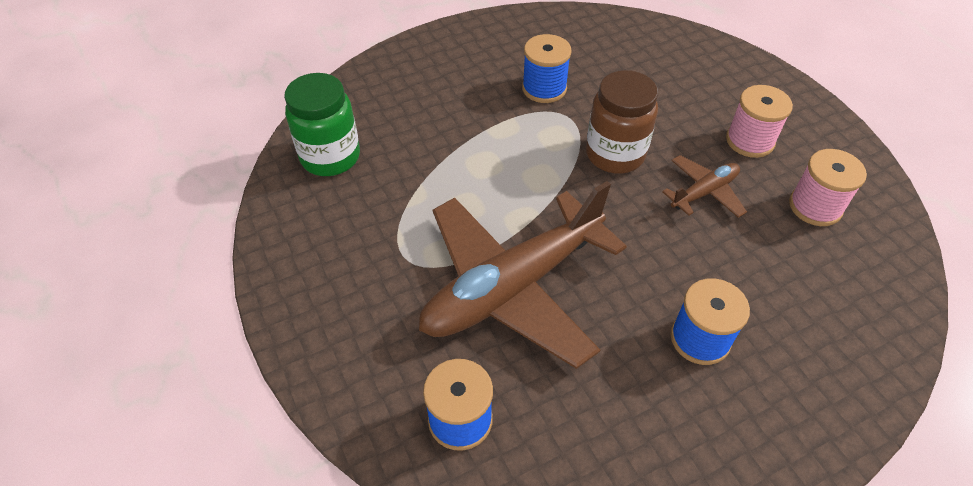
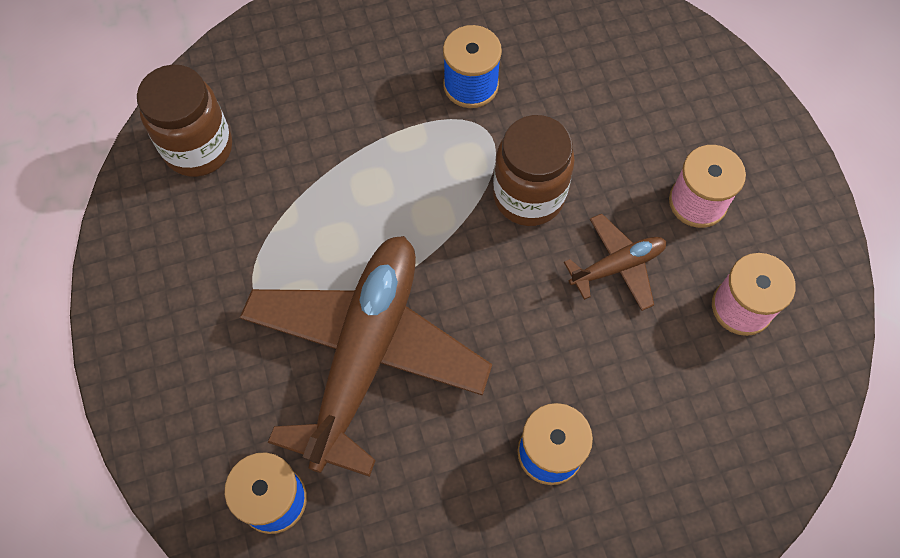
camera: 10 degrees right, 15 degrees up
green jar [284,73,360,176] -> brown jar [137,65,232,177]
brown plane [419,181,627,369] -> brown plane turned 135 degrees clockwise [240,236,492,477]

